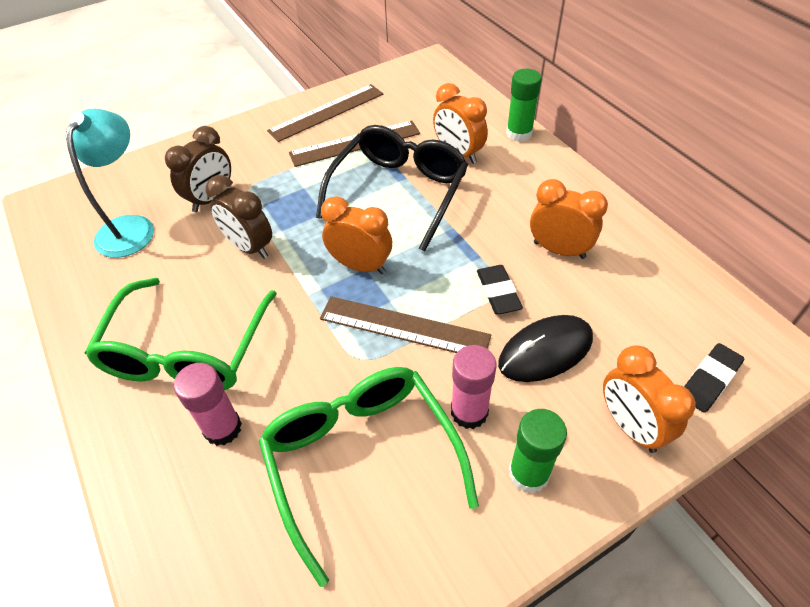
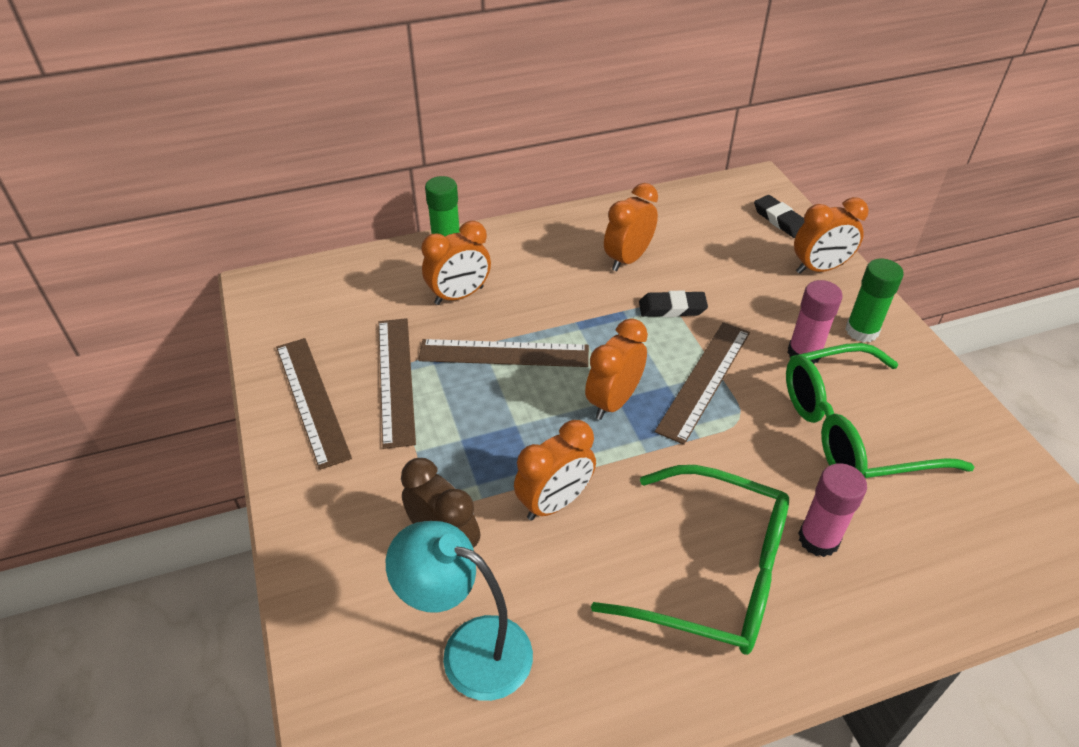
camera: 80 degrees left, 5 degrees down
brown clock [206,175,272,259] -> orange clock [514,420,596,520]
black glasses [316,125,468,251] -> brown ruler [418,339,589,367]
black mouse [498,315,593,382] -> none

